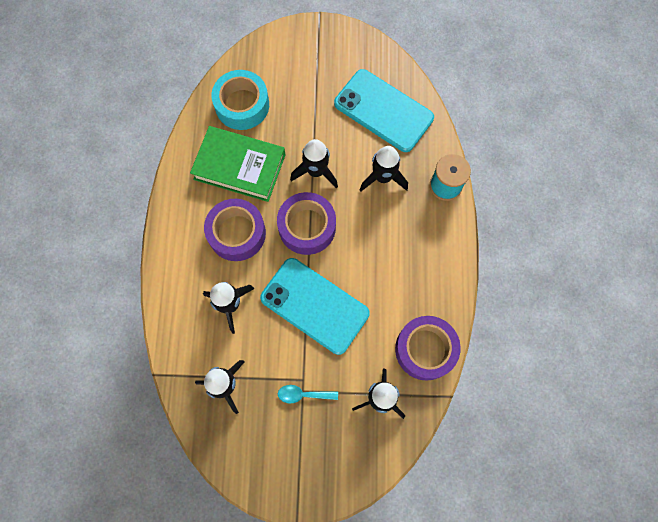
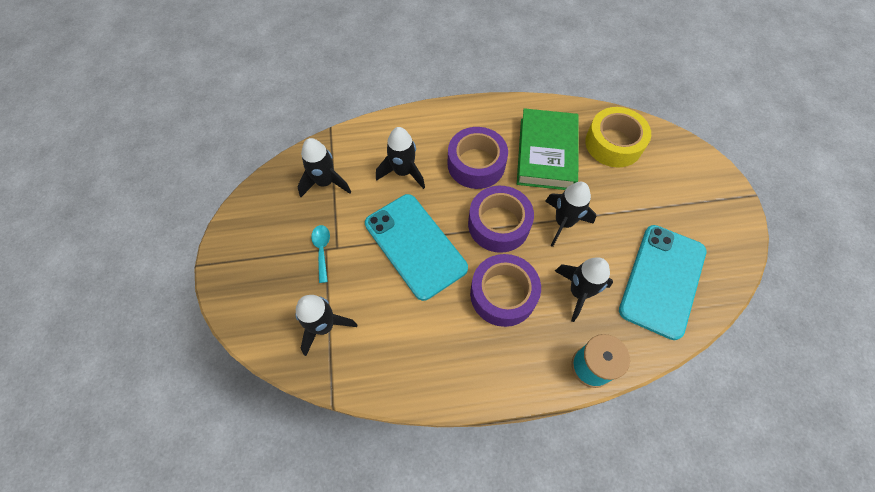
camera: 80 degrees right, 10 degrees down
turquoise tape [211,70,269,130] -> yellow tape [585,107,651,167]
turquoise phone [260,258,370,355] -> turquoise phone turned 60 degrees counterclockwise [365,194,468,301]
purple tape [395,316,461,381] -> purple tape moved to [470,254,541,327]

